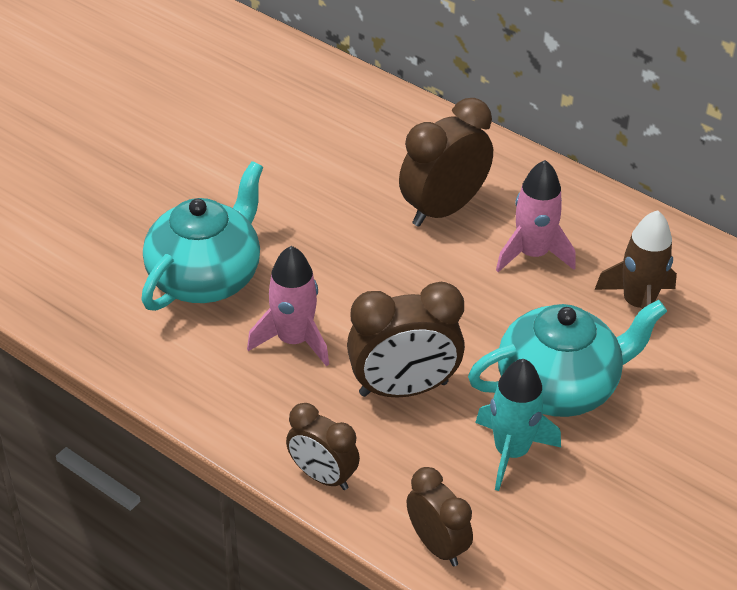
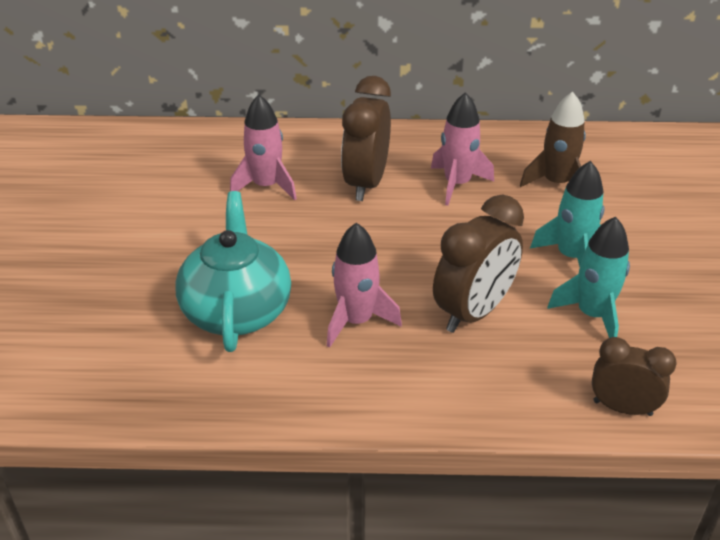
camera: 35 degrees left, 5 degrees down
brown clock [286,403,360,490] -> none
turquoise teapot [468,300,667,417] -> turquoise rocket [530,161,605,267]
none -> pink rocket [230,94,297,200]

